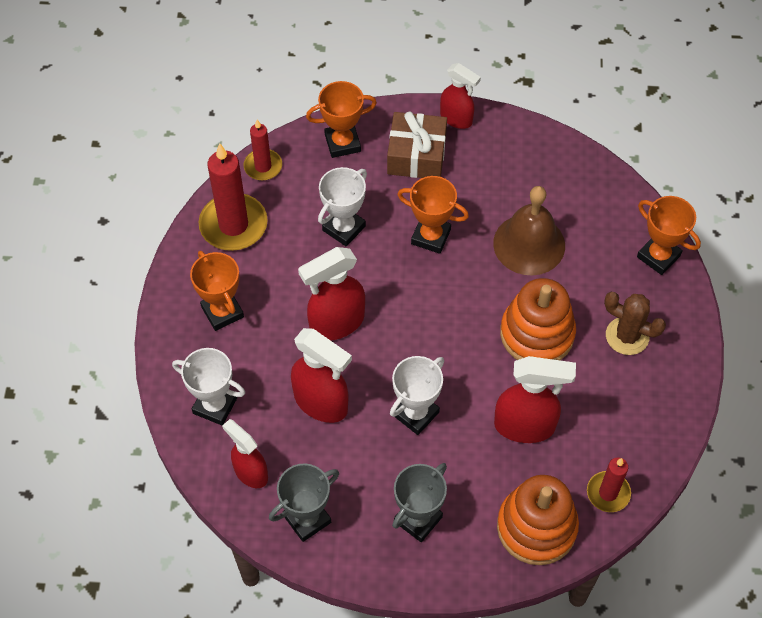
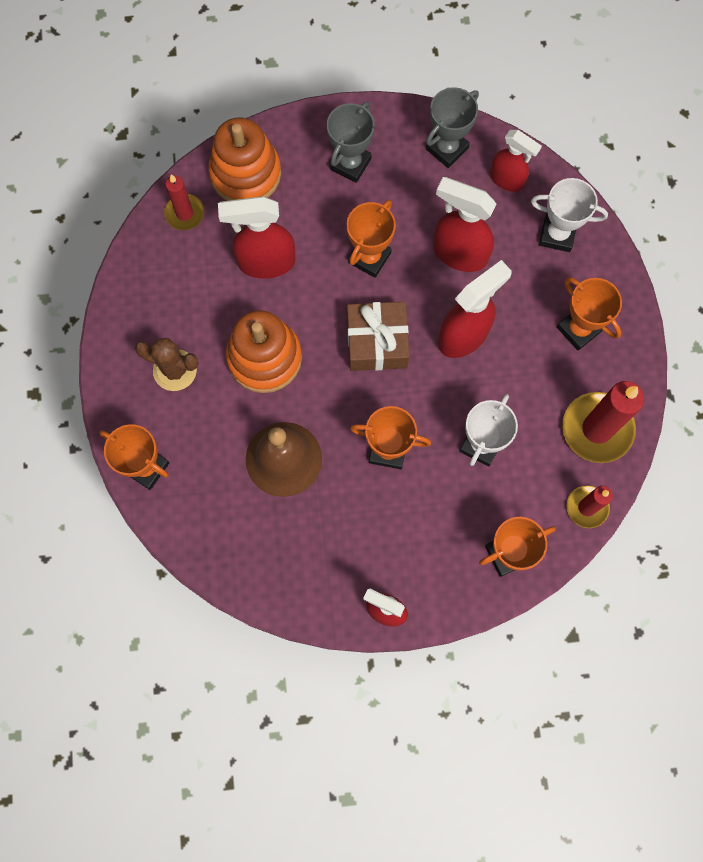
camera: 170 degrees right, 15 degrees up
brown gift [387,112,447,178] -> brown gift moved to [347,302,409,371]
white trophy [390,356,444,435] -> orange trophy [347,200,396,278]

